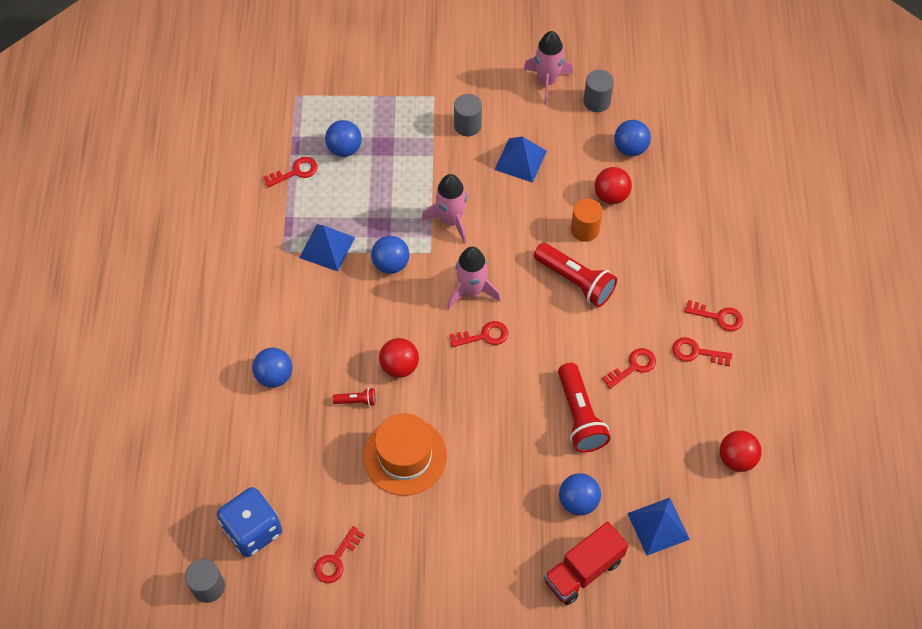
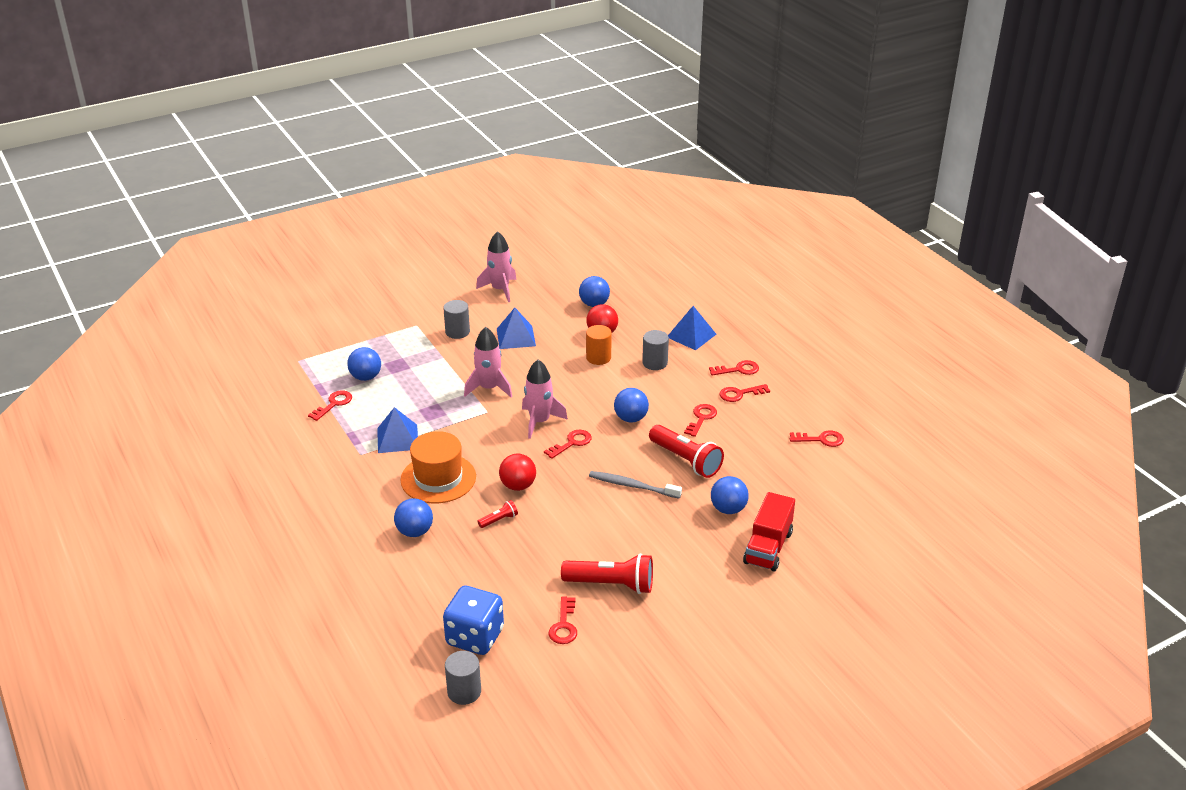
camera: 30 degrees left, 25 degrees down
orange hat [363,413,447,496] -> orange hat moved to [401,431,476,503]
blue ball [371,236,409,274] -> blue ball moved to [614,388,649,423]
red flashlight [534,243,617,307] -> red flashlight moved to [561,554,653,594]
grey cylinder [583,70,614,112] -> grey cylinder moved to [642,330,669,370]
blue pyramid [627,498,690,556] -> blue pyramid moved to [668,306,717,350]
red ball [720,431,762,472] -> red key [790,430,844,447]
none -> grey toothbrush [589,471,682,499]

